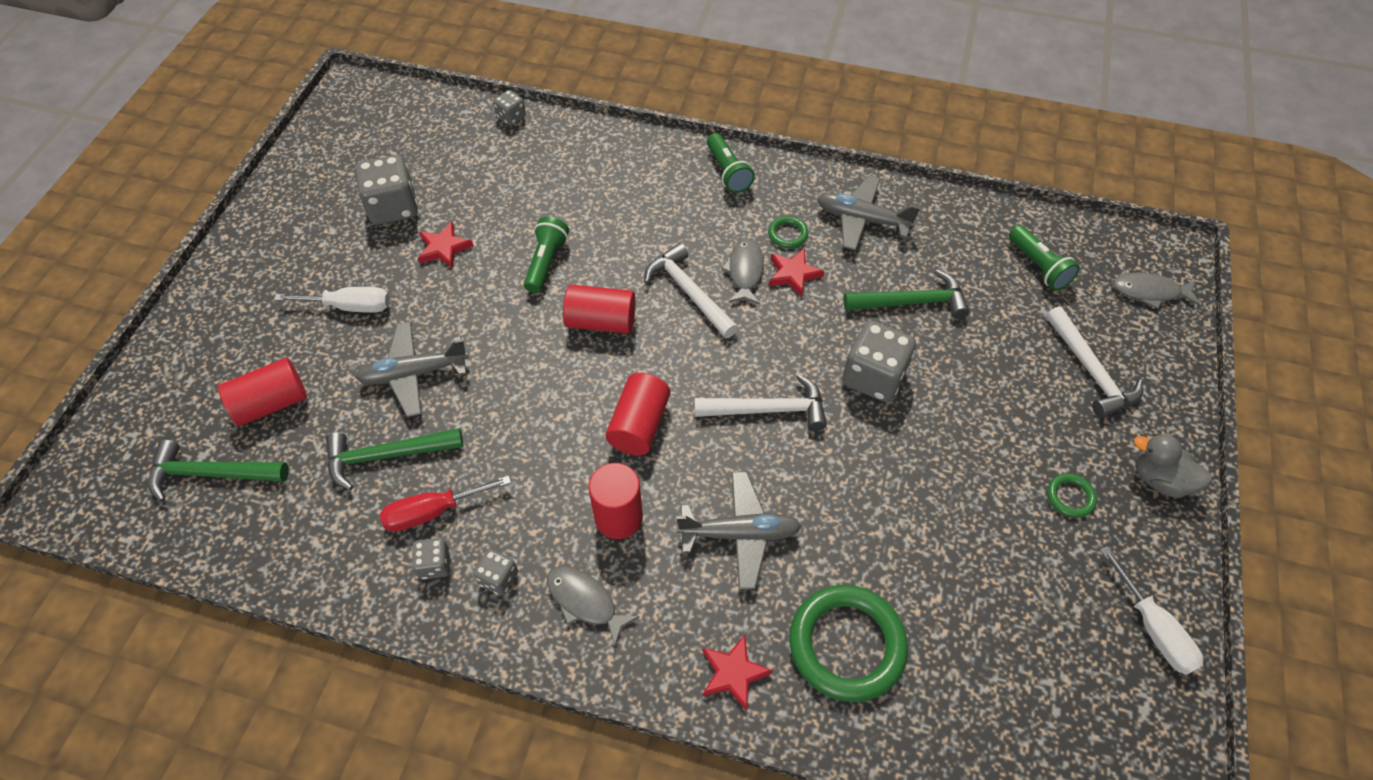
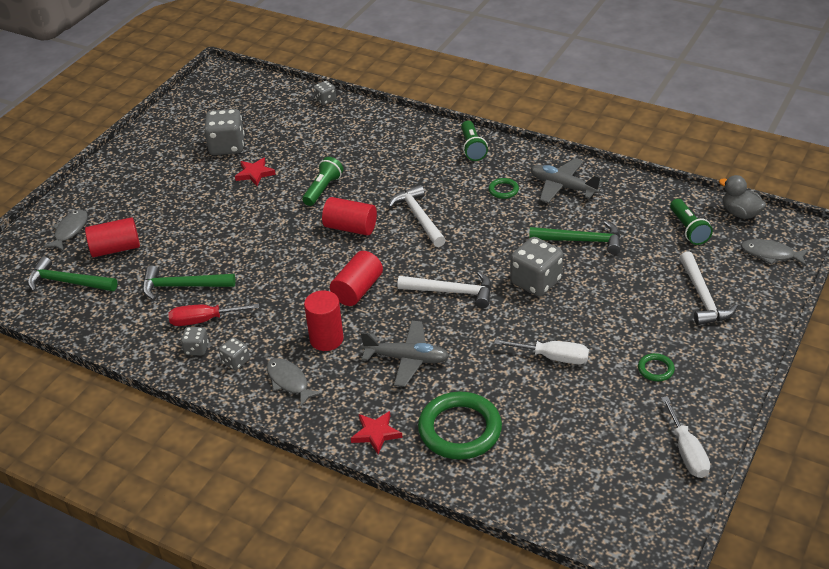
camera: 15 degrees right, 15 degrees down
white screwdriver [274,287,390,313] -> white screwdriver moved to [494,339,589,364]
grey plane [355,322,469,417] -> none
grey fish [721,239,764,305] -> grey fish moved to [43,210,88,251]
red star [769,248,824,297] -> none
grey duck [1134,434,1212,498] -> grey duck moved to [719,175,766,219]

